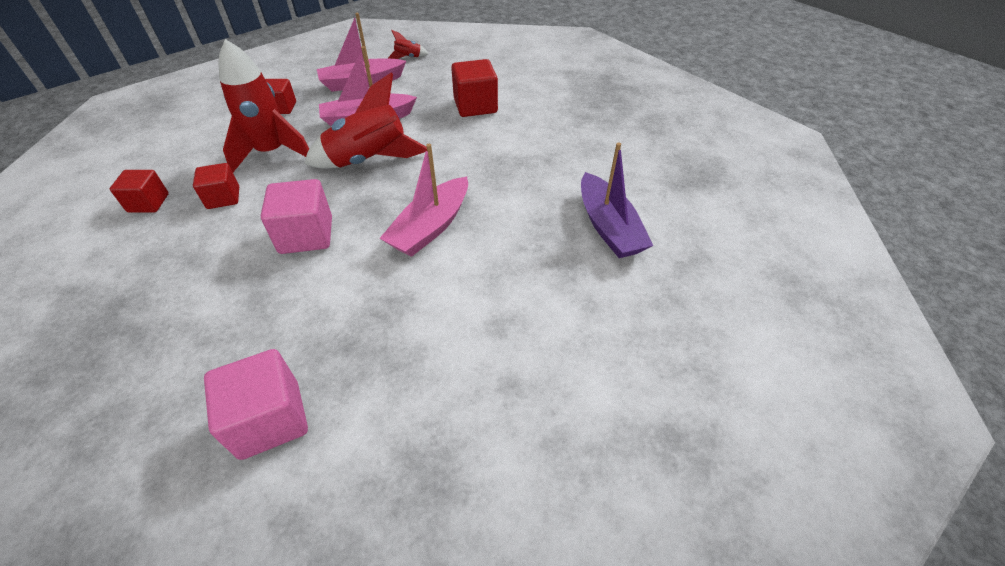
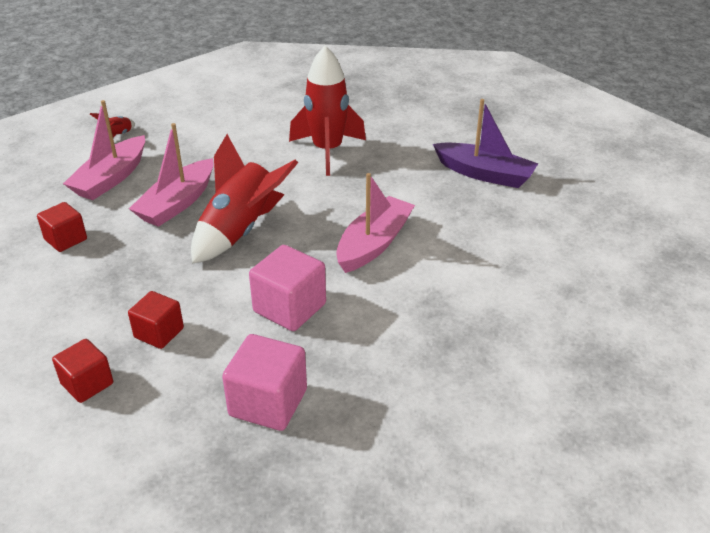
camera: 45 degrees left, 10 degrees down
pink cube [204,349,308,460] -> pink cube moved to [222,334,307,431]
red rocket [219,39,309,172] -> red rocket moved to [289,46,366,176]
pink boat [379,144,468,257] -> pink boat turned 135 degrees counterclockwise [336,173,415,273]
red cube [451,59,498,117] -> none

